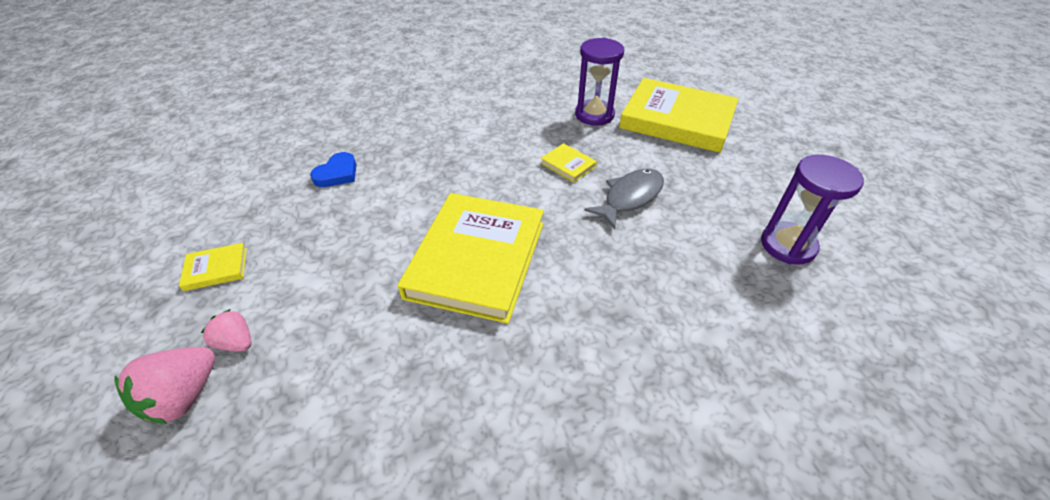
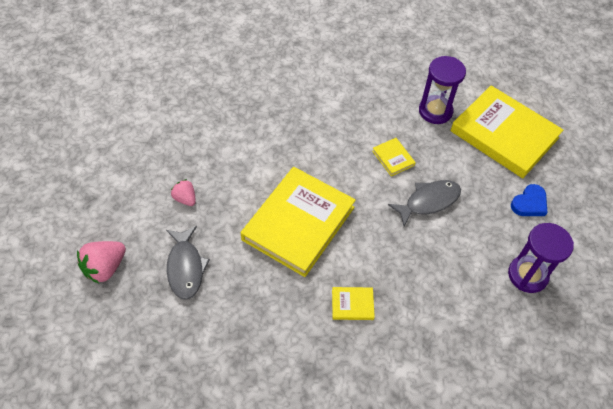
camera: 15 degrees right, 10 degrees up
yellow book [179,243,247,291] -> yellow book moved to [332,287,375,320]
pink strawberry [201,309,252,351] -> pink strawberry moved to [171,179,196,206]
blue heart [310,152,356,187] -> blue heart moved to [511,184,548,216]
none -> grey fish [166,226,210,300]

